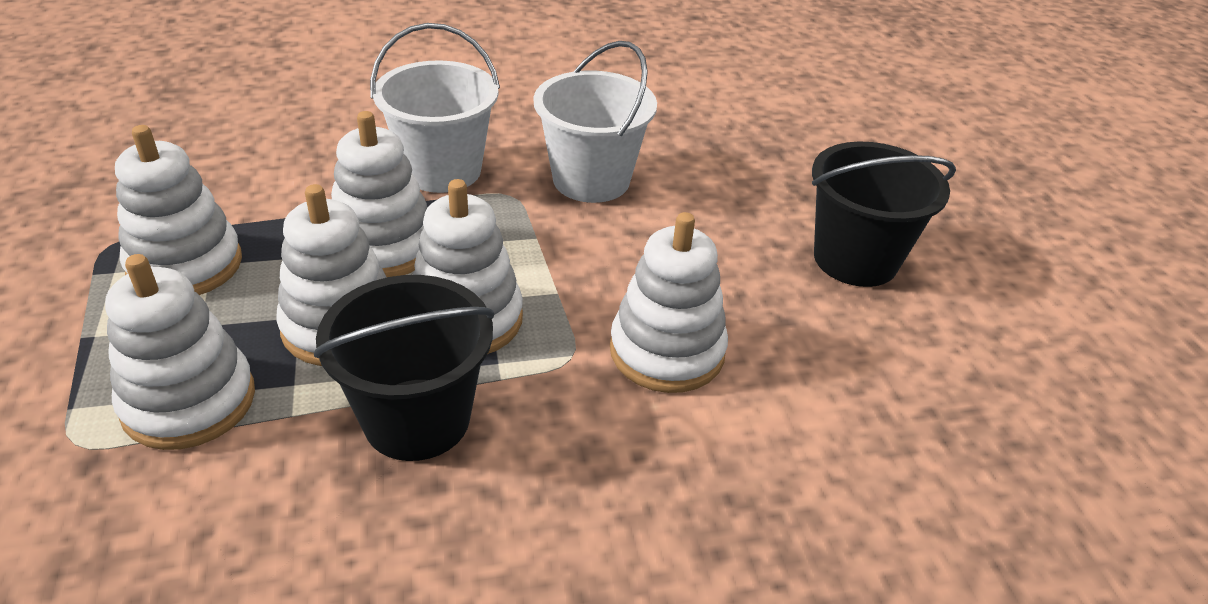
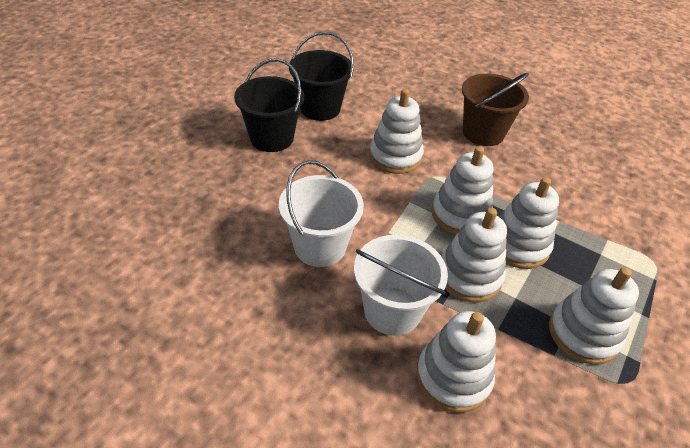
camera: 135 degrees left, 5 degrees up
white stacking toy [105,254,255,450] -> white stacking toy moved to [416,311,496,413]
black bucket [314,275,494,461] -> black bucket moved to [289,31,354,121]
none -> brown bucket [462,73,529,146]

